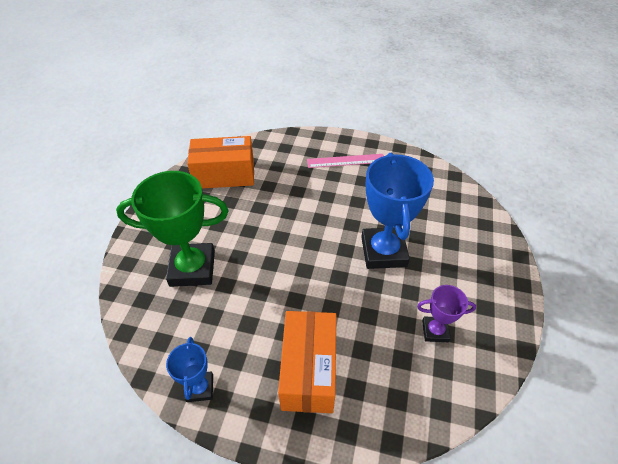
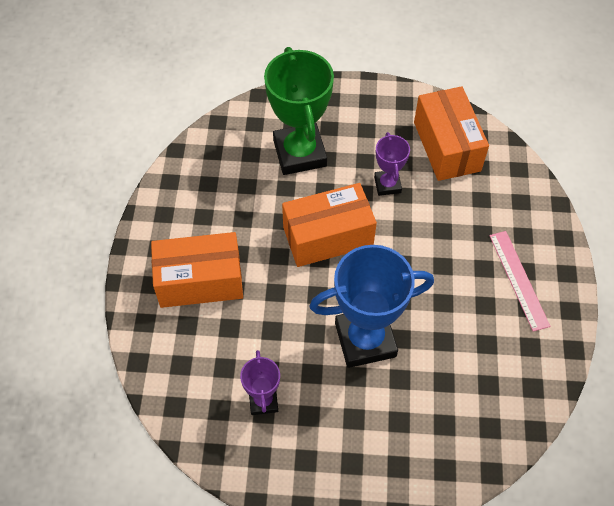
camera: 80 degrees right, 10 degrees up
blue trophy [166,337,213,402] -> none
none -> orange box [282,183,377,267]
none -> purple trophy [374,132,410,196]

